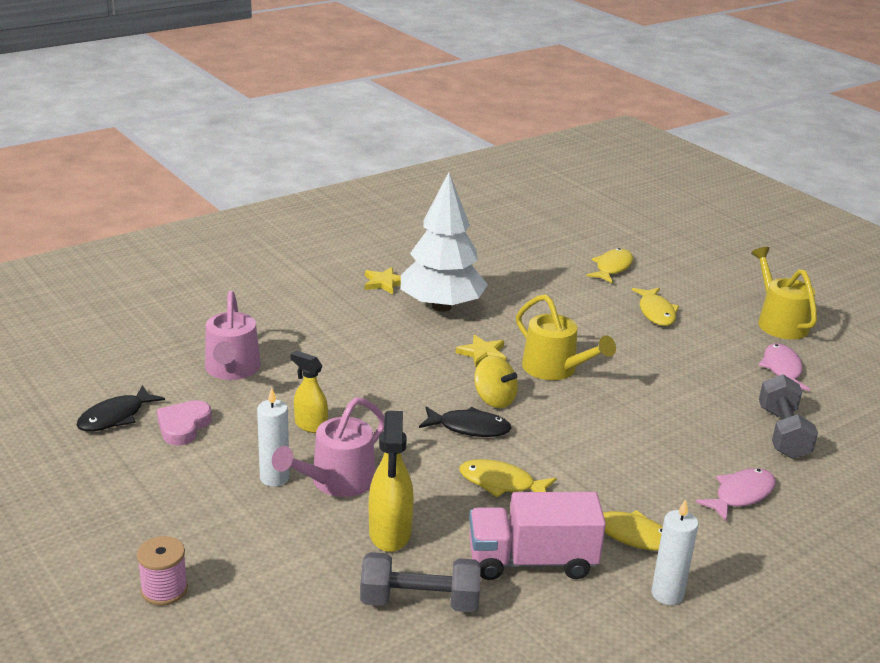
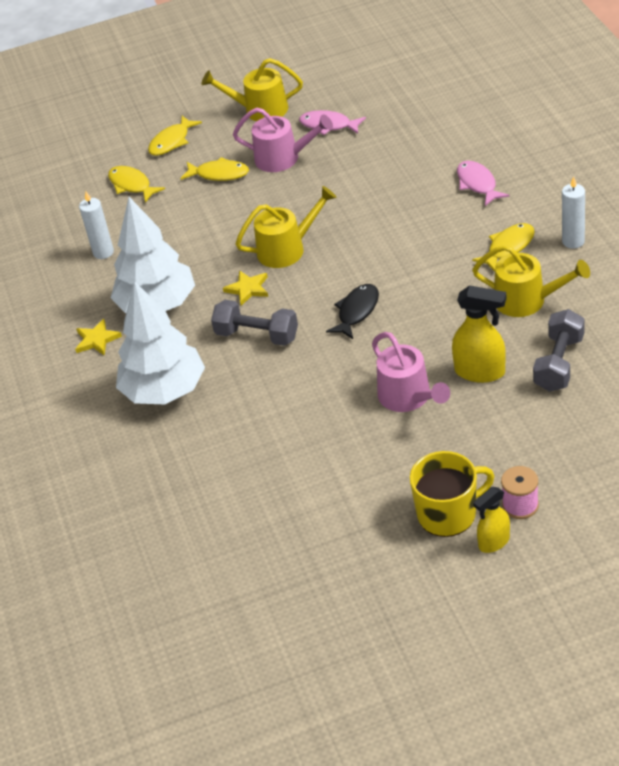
camera: 65 degrees left, 15 degrees up
black fish [77,385,165,432] -> none
pink heart [157,400,212,446] -> none
pink watering can [205,291,261,380] -> pink watering can moved to [233,107,333,172]
white candle [257,388,290,487] -> white candle moved to [79,192,114,259]
yellow spray bottle [291,351,328,433] -> yellow spray bottle moved to [473,487,510,553]
yellow fish [459,459,557,497] -> yellow fish moved to [148,115,202,156]
pink truck [469,492,606,580] -> yellow watering can [472,245,590,317]
yellow spinning top [474,356,518,408] -> none
grey dumbbell [759,374,818,459] -> grey dumbbell moved to [211,300,298,346]
none -> white tree [116,281,205,404]
none -> yellow mug [410,451,495,537]

